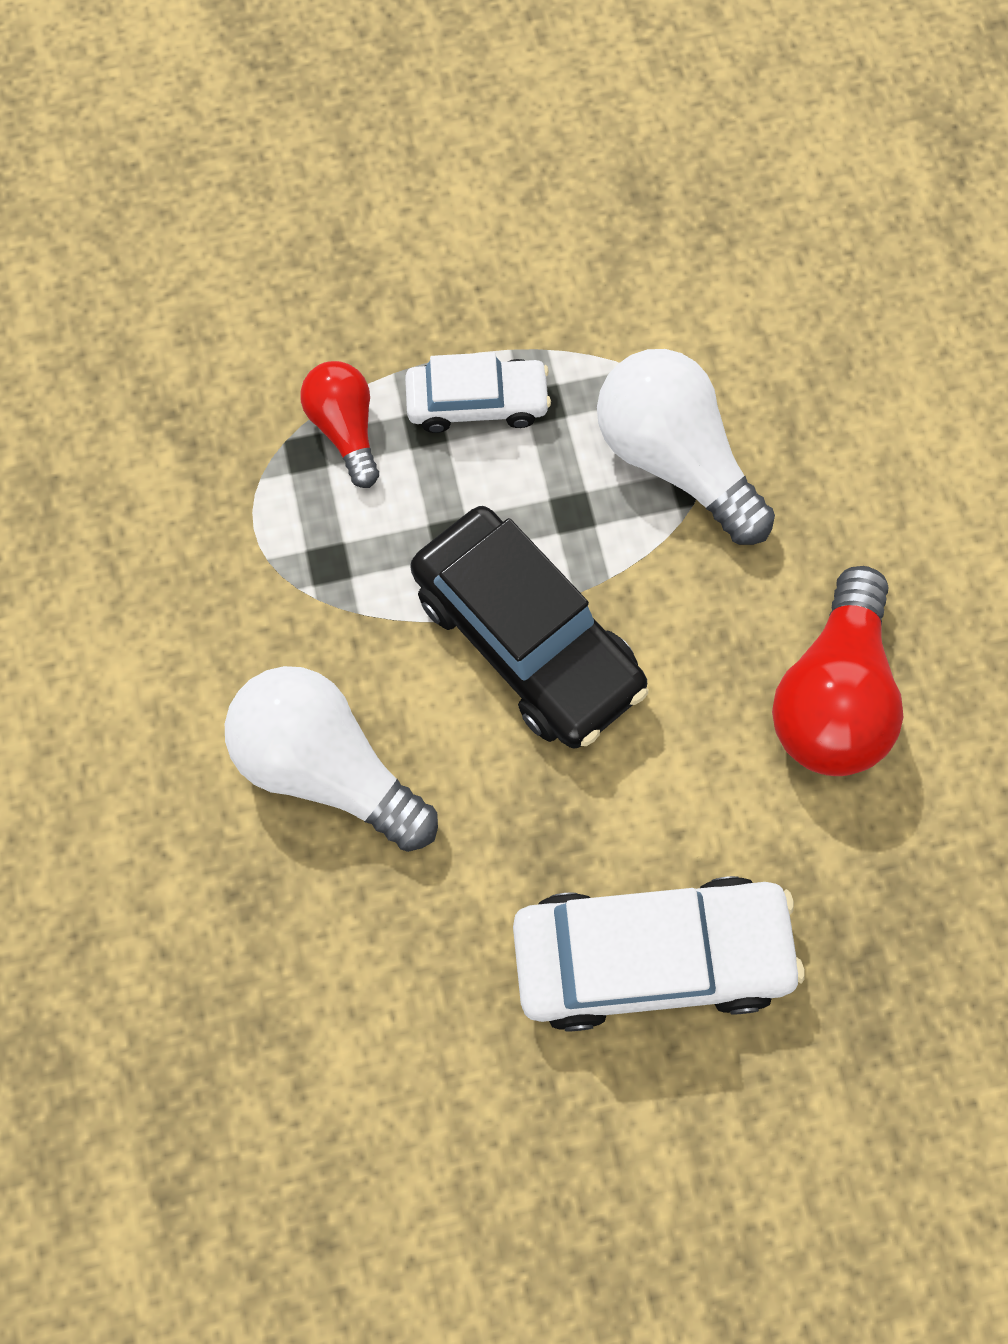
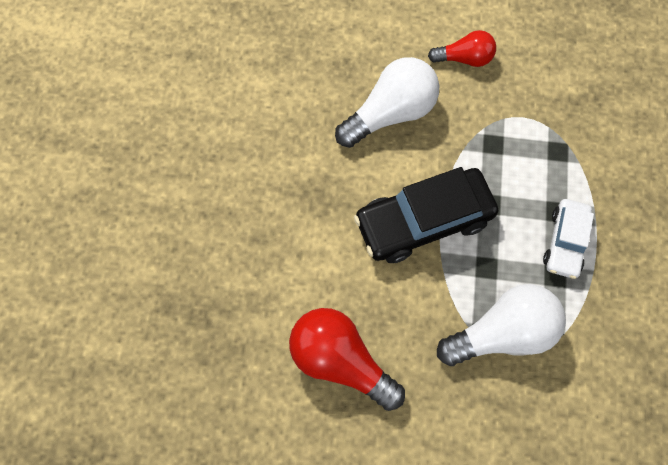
camera: 110 degrees right, 0 degrees up
red light bulb [300,361,379,488] -> red light bulb moved to [428,30,496,67]
white car [513,876,805,1032] -> none

